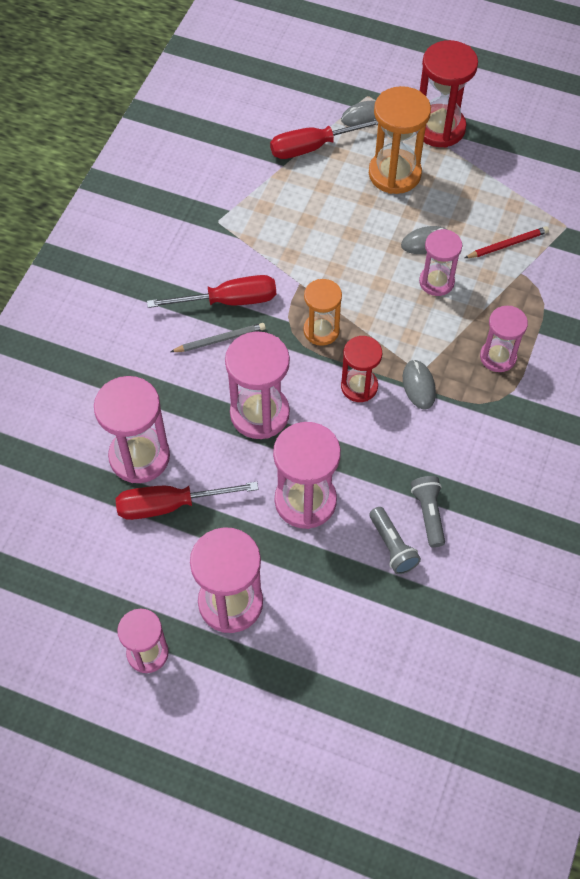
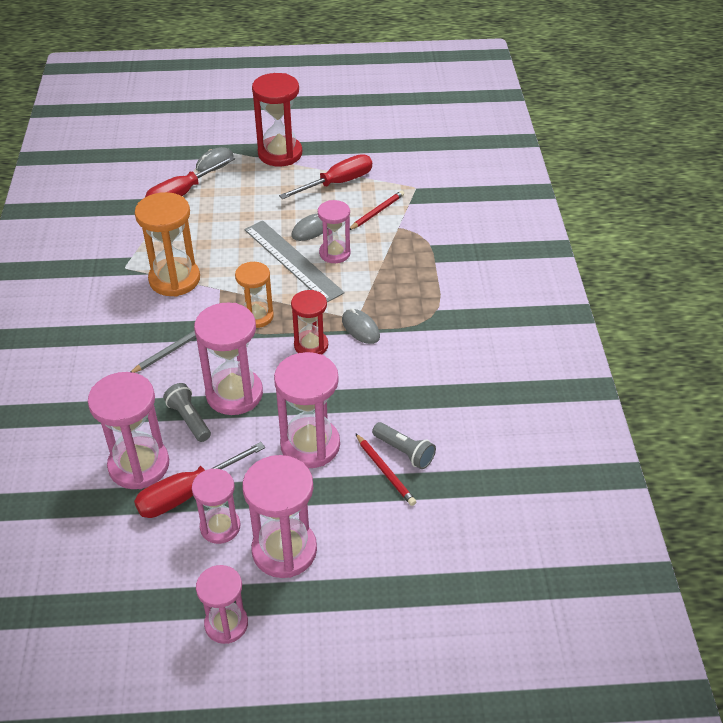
camera: 25 degrees left, 15 degrees down
red screwdriver [147,275,276,308] -> red screwdriver moved to [279,154,372,199]
orange hourglass [369,86,431,194] -> orange hourglass moved to [135,192,200,296]
grey flashlight [411,476,445,548] -> grey flashlight moved to [163,383,211,442]
pink hourglass [480,306,528,372] -> pink hourglass moved to [192,468,240,544]
none -> grey ruler [244,220,345,302]
none -> red pencil [355,433,416,506]

